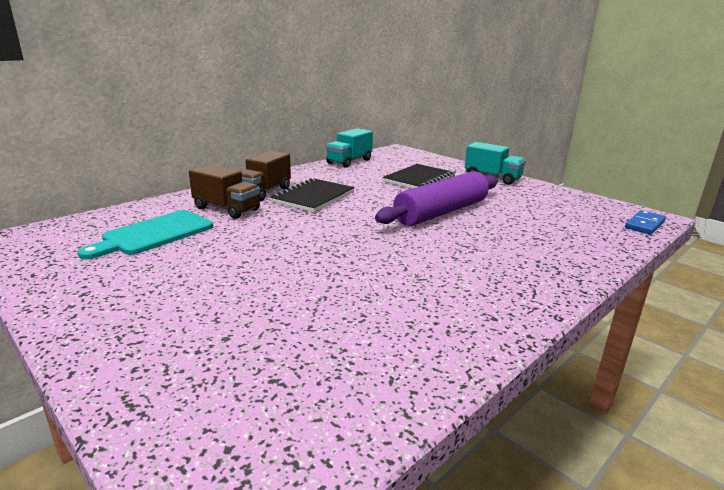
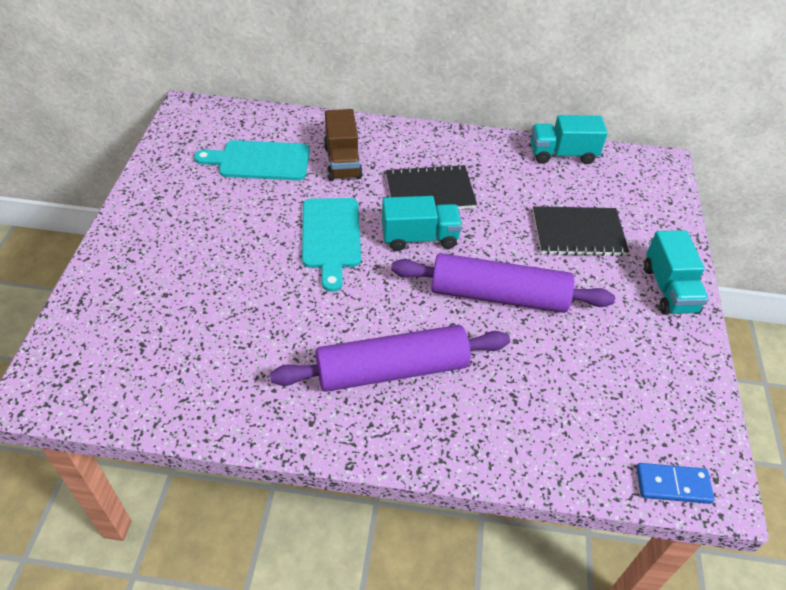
camera: 50 degrees right, 25 degrees up
brown truck [241,151,291,202] -> none
none -> purple rolling pin [270,325,510,392]
none -> turquoise cutting board [302,198,361,292]
none -> turquoise truck [382,196,462,251]

